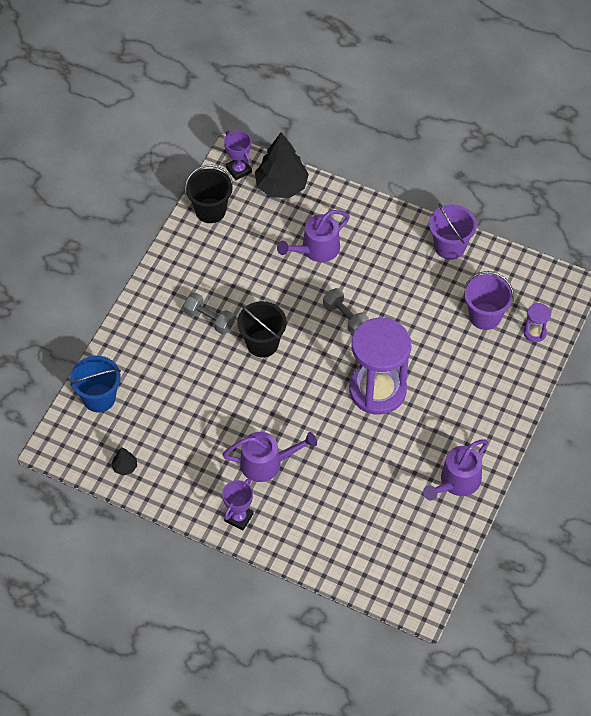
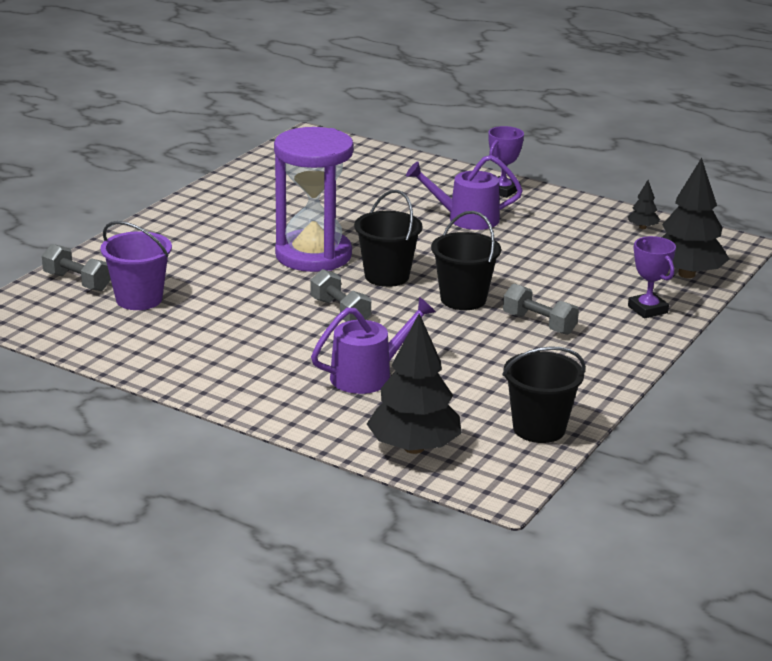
camera: 175 degrees left, 30 degrees down
blue bucket [70,356,121,412] -> black tree [662,158,729,278]
purple trophy [224,130,252,180] -> purple trophy moved to [628,236,676,319]
purple watering can [423,439,488,501] -> none
purple bucket [429,203,477,260] -> none
purple hourglass [524,303,551,342] -> grey dumbbell [42,244,111,291]
none -> black bucket [354,190,423,287]

